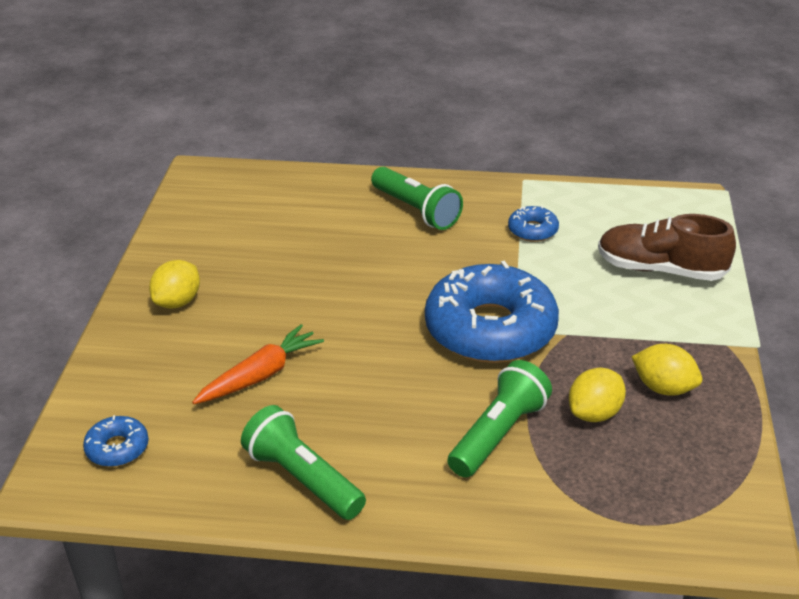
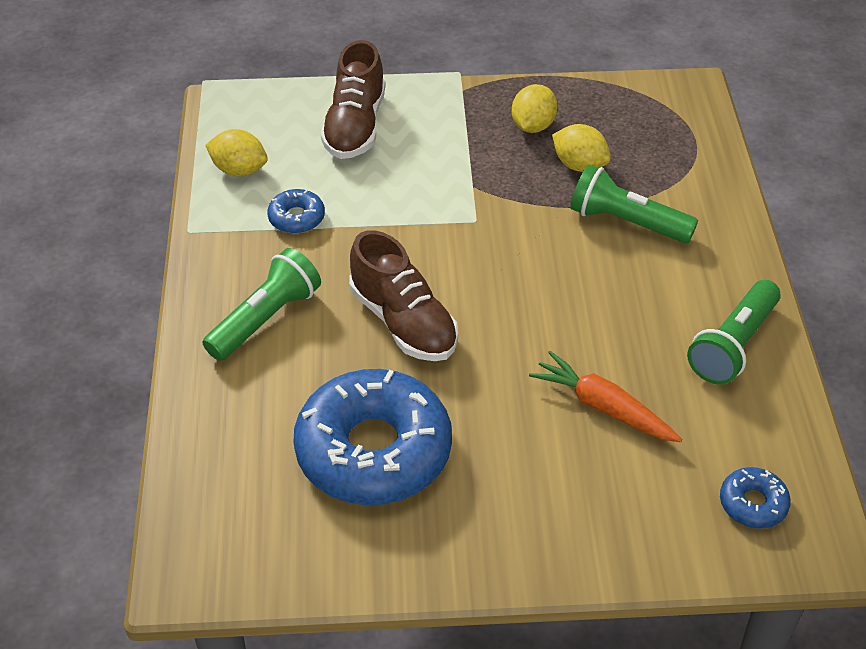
camera: 100 degrees left, 10 degrees up
yellow lemon [149,260,200,309] -> yellow lemon moved to [206,129,268,176]
blue donut [425,261,559,363] -> blue donut moved to [294,369,452,505]
none -> brown shoe [349,230,458,361]

